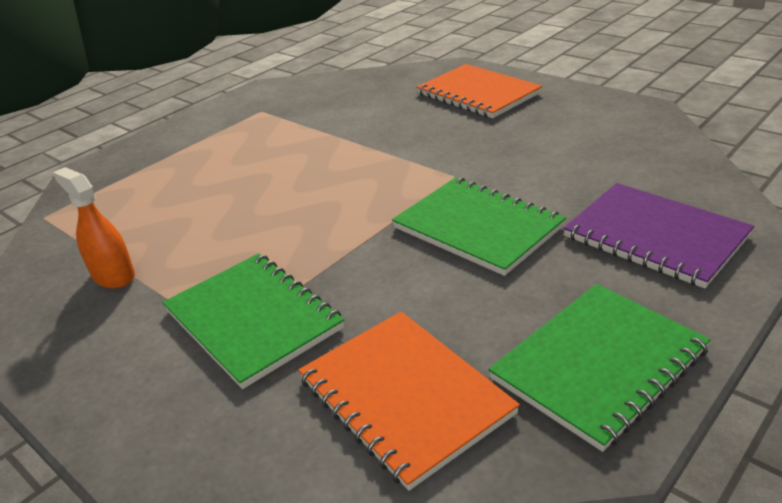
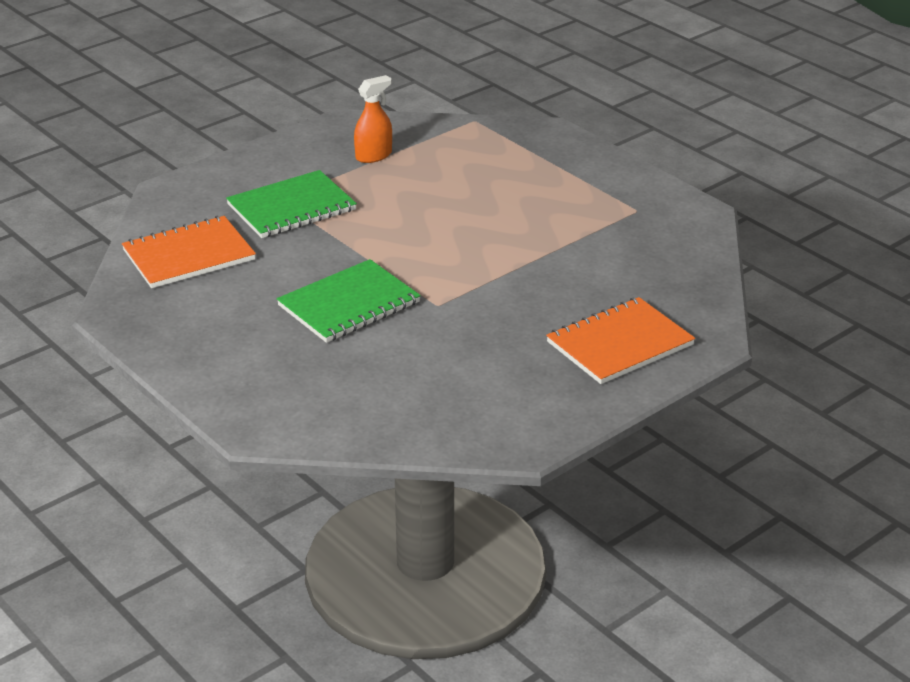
camera: 95 degrees right, 0 degrees up
green notebook [488,284,711,452] -> none
purple notebook [564,183,754,288] -> none

